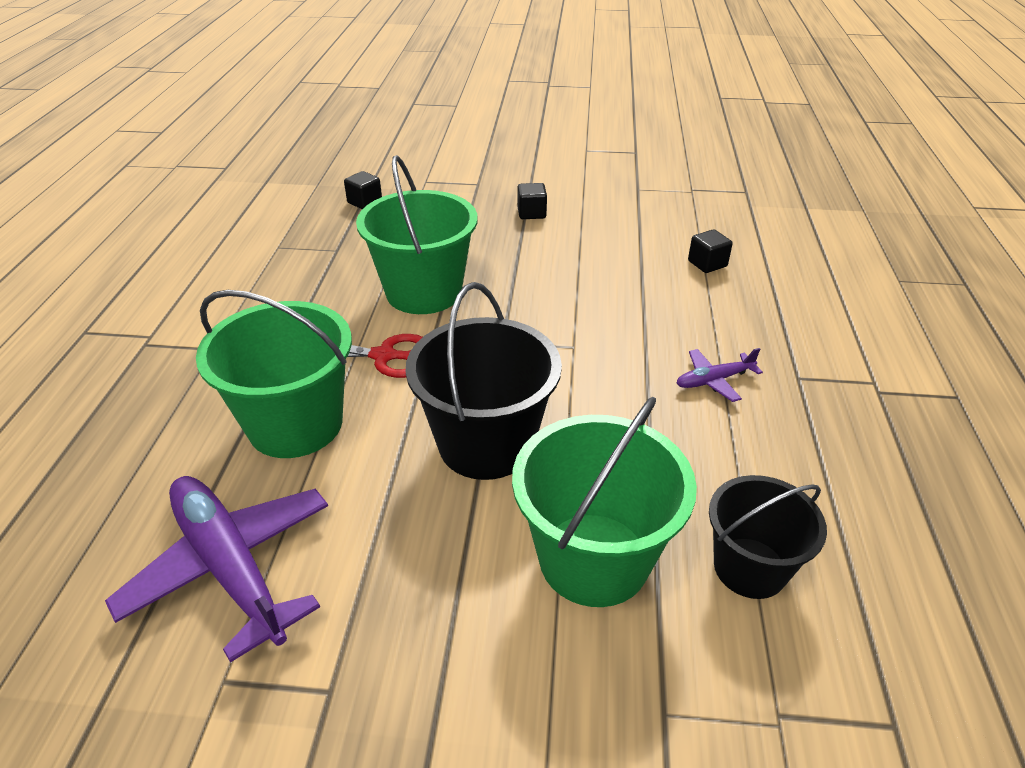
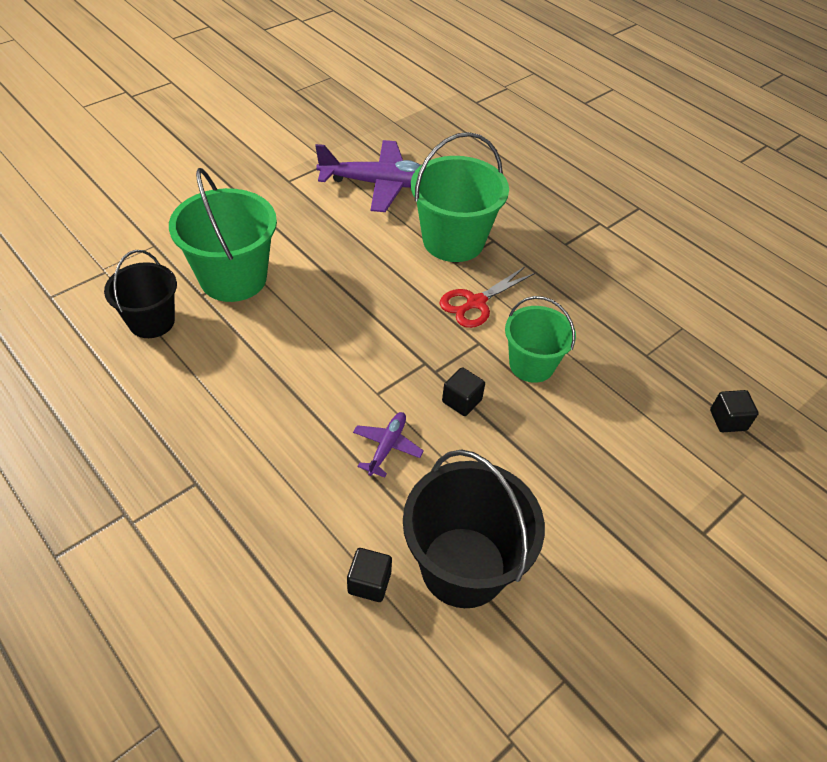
camera: 130 degrees right, 10 degrees up
green bucket [356,155,477,314] -> green bucket [505,296,576,383], size x0.64
black bucket [405,282,562,480] -> black bucket moved to [403,449,545,608]
black cube [517,183,547,219] -> black cube moved to [442,367,485,416]
purple plane [677,348,763,402] -> purple plane moved to [353,412,423,478]

